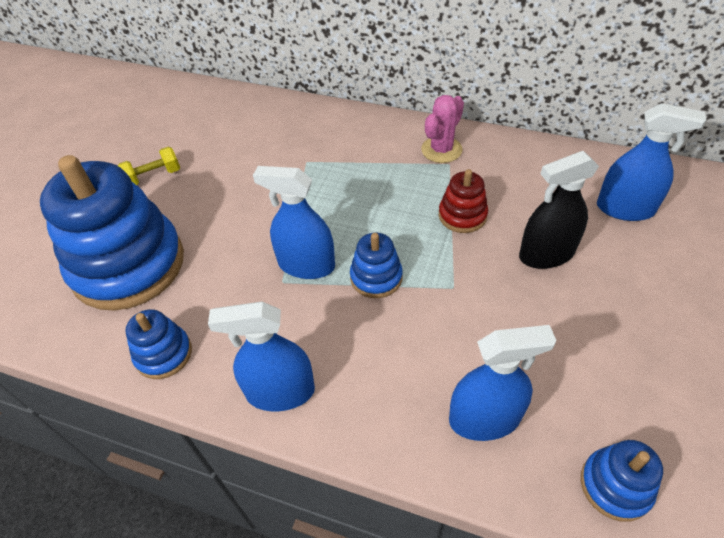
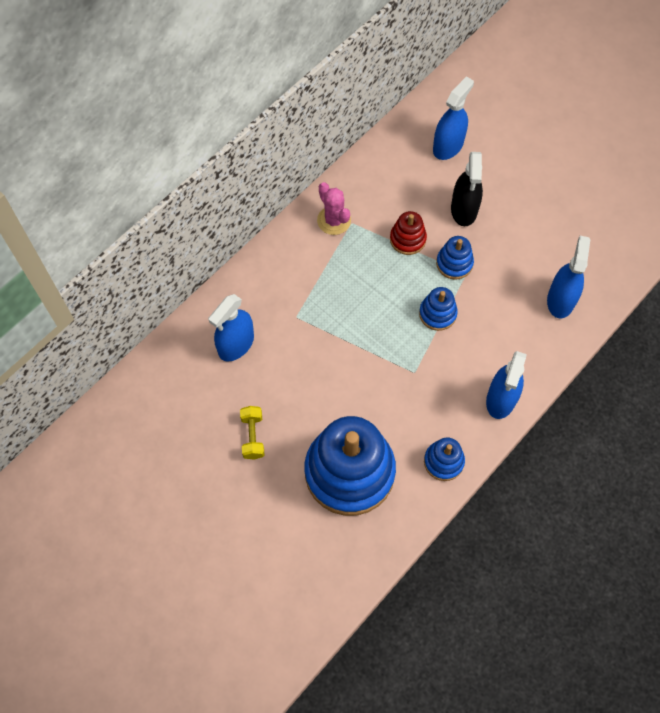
camera: 70 degrees left, 15 degrees up
blue spray bottle [253,166,335,279] -> blue spray bottle moved to [208,294,254,361]
blue stacking toy [581,440,663,522] -> blue stacking toy moved to [436,236,474,280]

